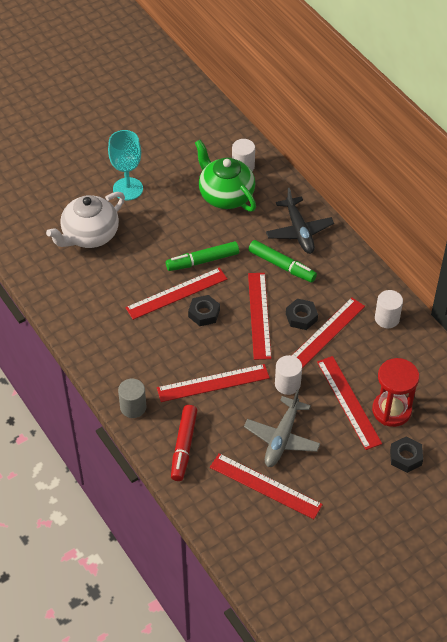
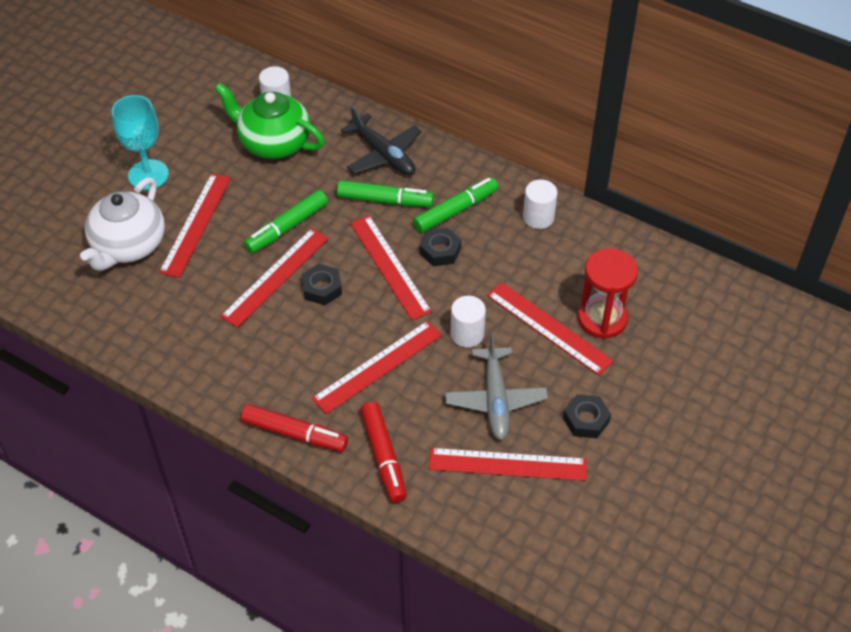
camera: 25 degrees left, 0 degrees up
grey cylinder [118,378,146,418] -> red marker [241,404,348,452]
red ruler [292,297,365,368] -> red ruler moved to [159,173,231,278]
black nut [390,436,423,473] -> black nut moved to [563,394,611,438]
none -> green marker [413,177,498,233]

